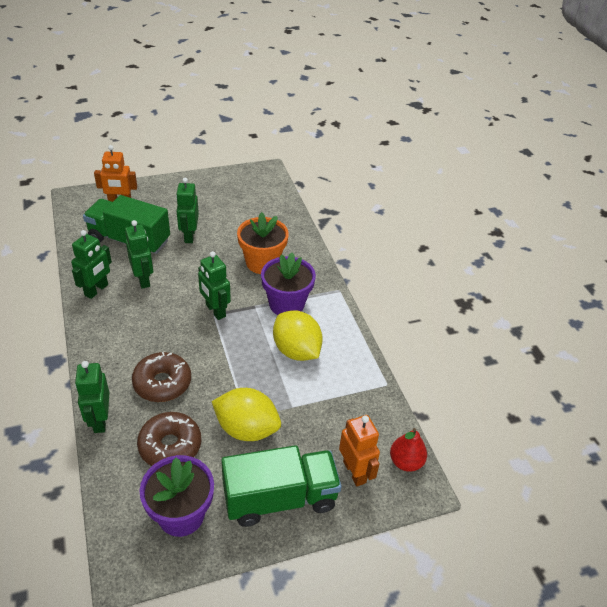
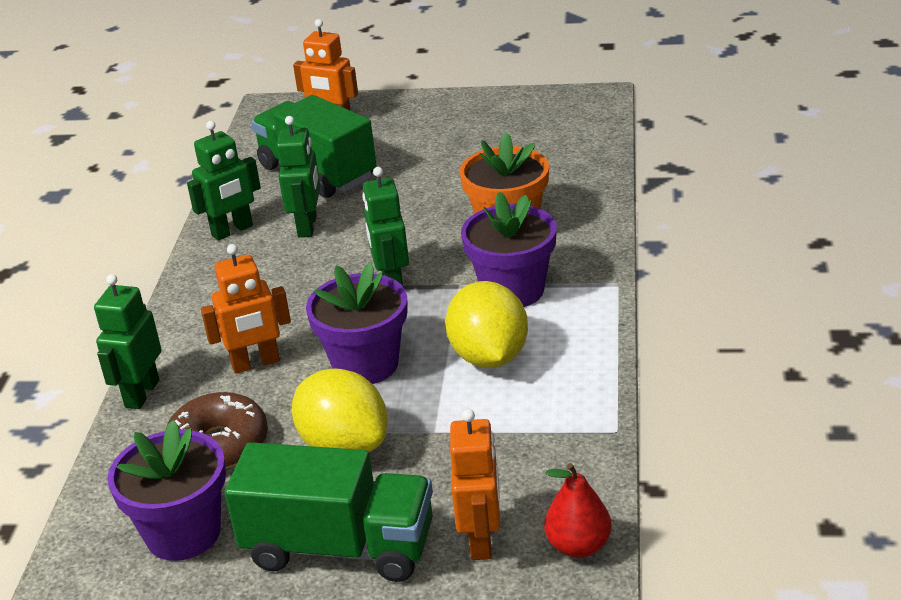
camera: 30 degrees right, 10 degrees down
brown donut [132,352,191,402] -> orange robot [201,244,291,374]
green robot [176,178,199,243] -> none
none -> purple flower pot [306,262,408,384]

